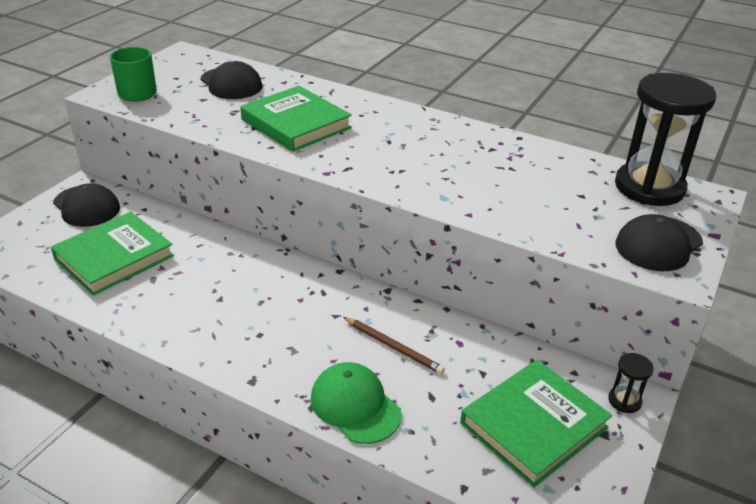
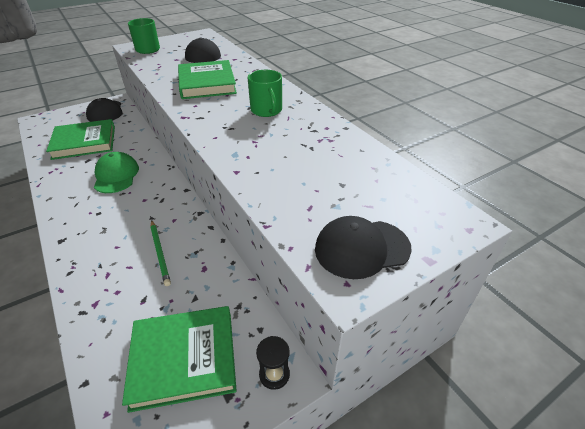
camera: 30 degrees right, 5 degrees up
green cap [311,362,402,444] -> green cap moved to [94,152,139,193]
brown pencil [343,317,445,374] -> green pencil [150,220,171,286]
black hourglass [615,73,716,206] -> none
none -> green mug [248,70,282,117]

